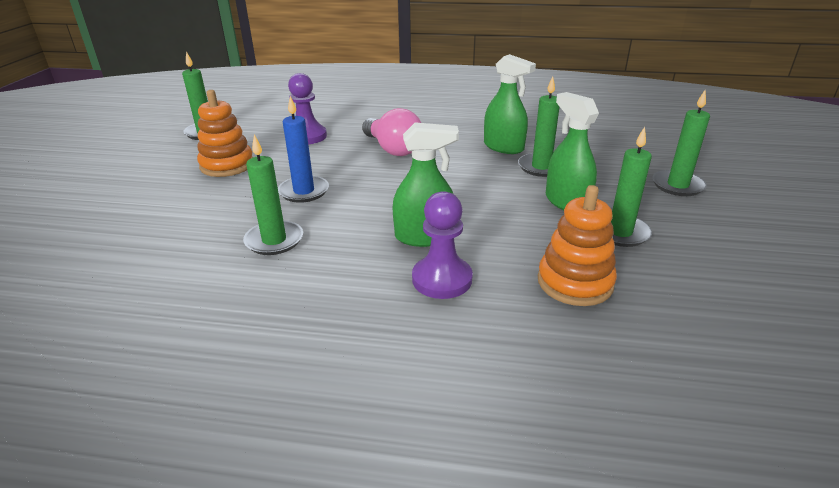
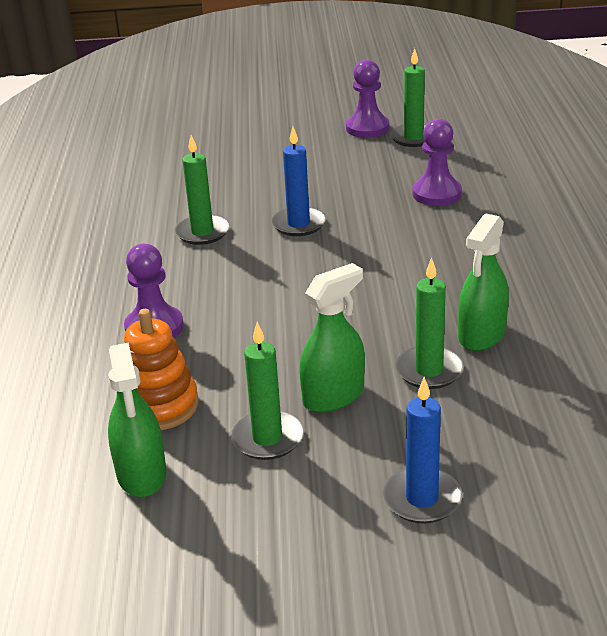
camera: 80 degrees right, 0 degrees up
orange stacking toy [197,90,253,177] -> none
pink light bulb [362,108,421,156] -> none
green spray bottle [393,122,459,247] -> green spray bottle moved to [108,343,167,497]
green candle [652,90,710,196] -> blue candle [382,377,462,524]
none -> purple pawn [346,60,390,138]

